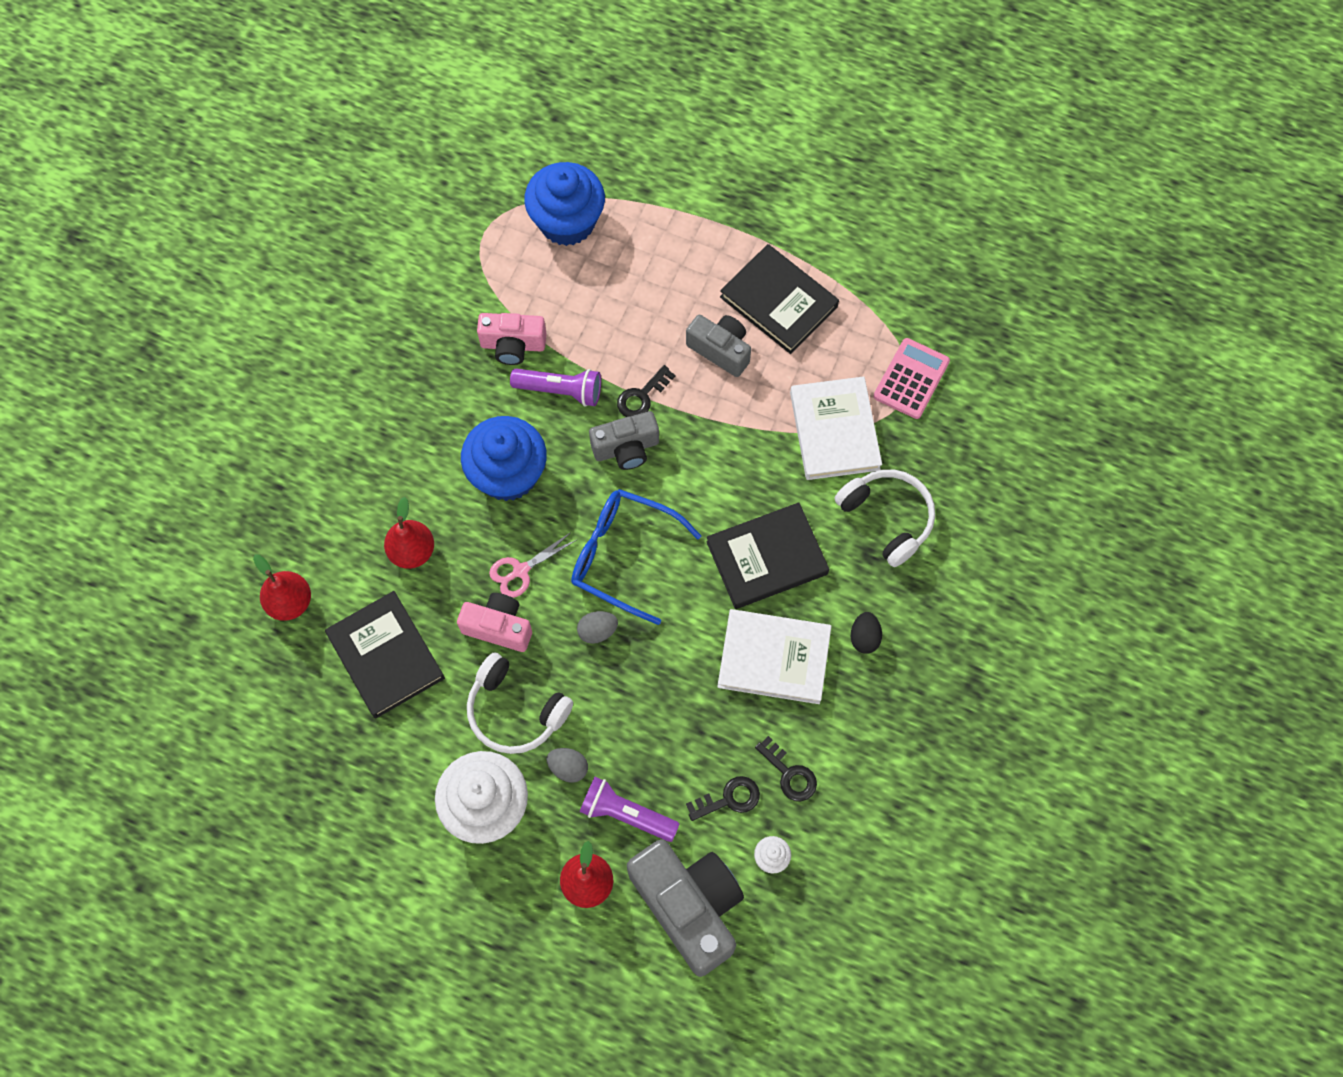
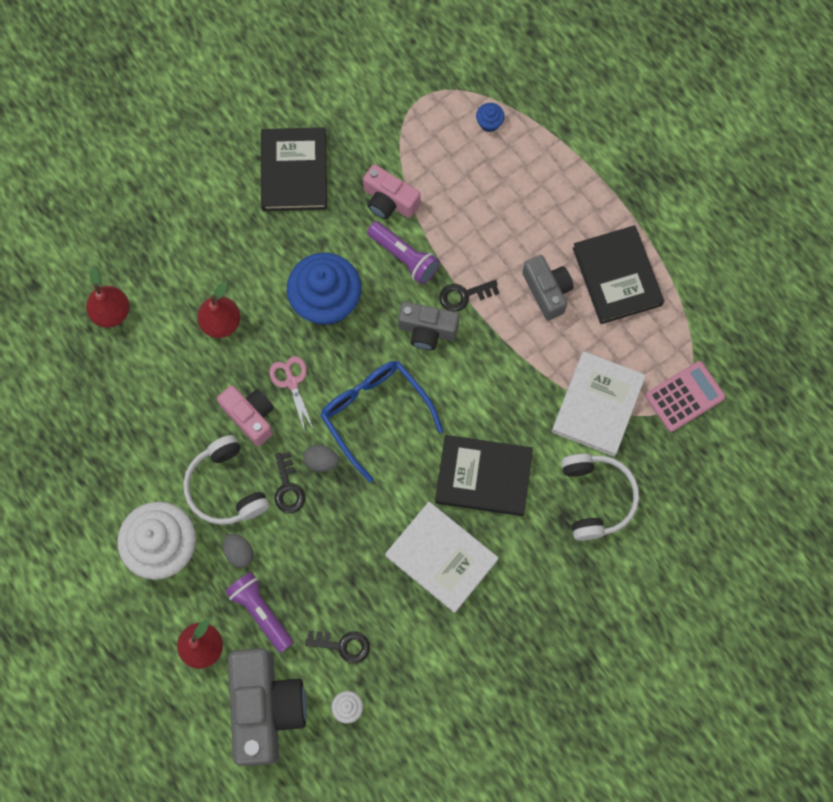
camera: 30 degrees right, 5 degrees up
black book [325,591,445,718] -> black book moved to [261,127,327,211]
pink scissors [489,532,576,598] -> pink scissors turned 75 degrees clockwise [269,356,313,432]
blue cupcake [524,162,605,246] -> blue cupcake [476,103,505,132], size x0.40
black key [755,736,817,801] -> black key moved to [275,452,305,513]
black egg [851,612,882,654] -> none

